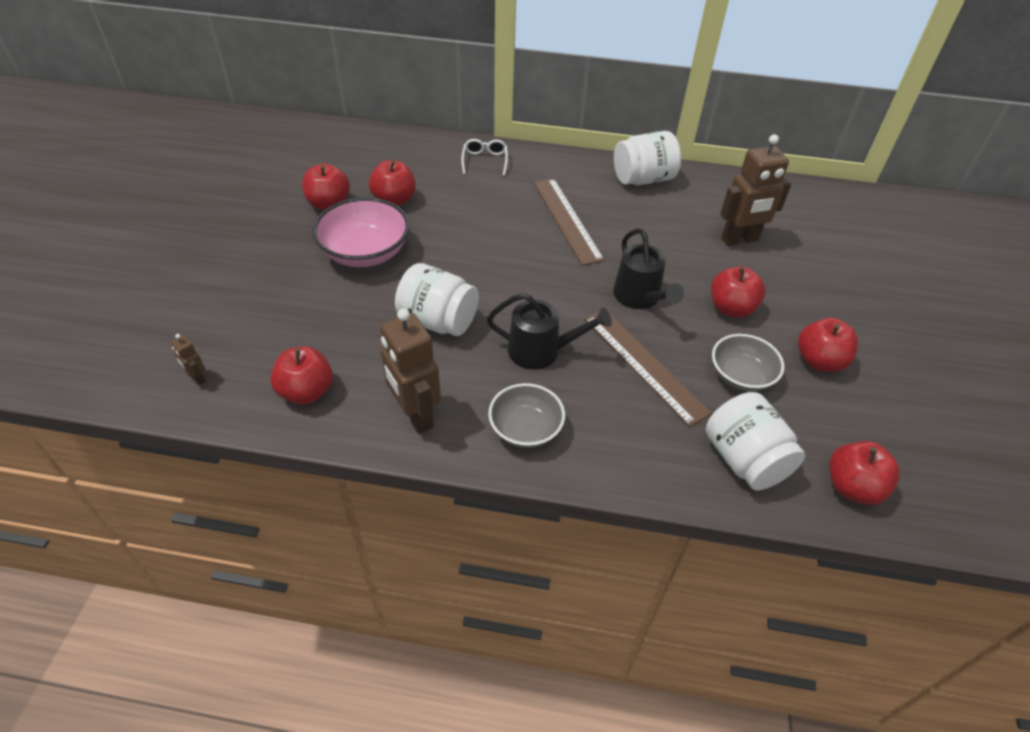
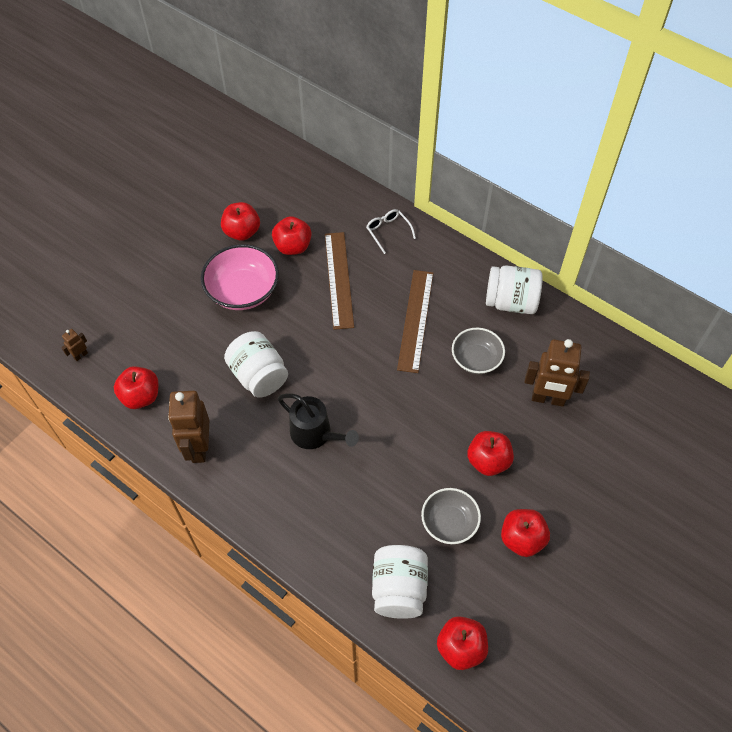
camera: 30 degrees right, 10 degrees up
brown robot [171,334,206,385] -> brown robot turned 60 degrees clockwise [61,329,88,361]
white glasses [461,139,508,176] -> white glasses turned 60 degrees counterclockwise [366,209,416,254]
grey bowl [488,383,565,448] -> grey bowl moved to [452,328,505,374]
brown ruler [585,312,712,427] -> brown ruler moved to [325,232,354,330]
black watering can [613,228,684,309] -> none

